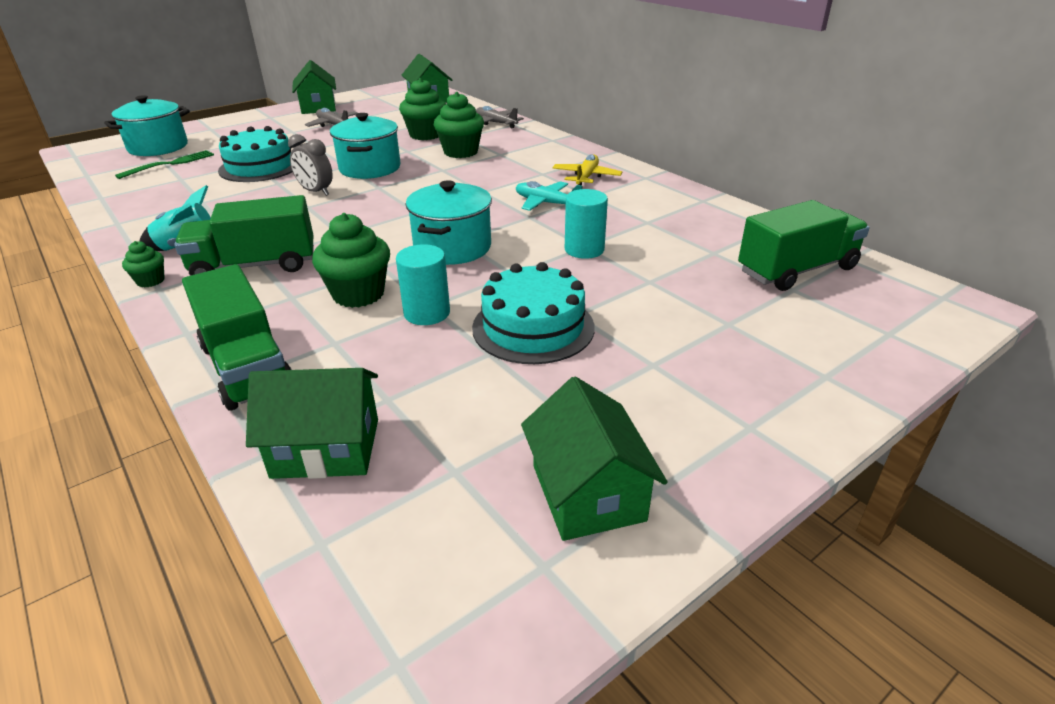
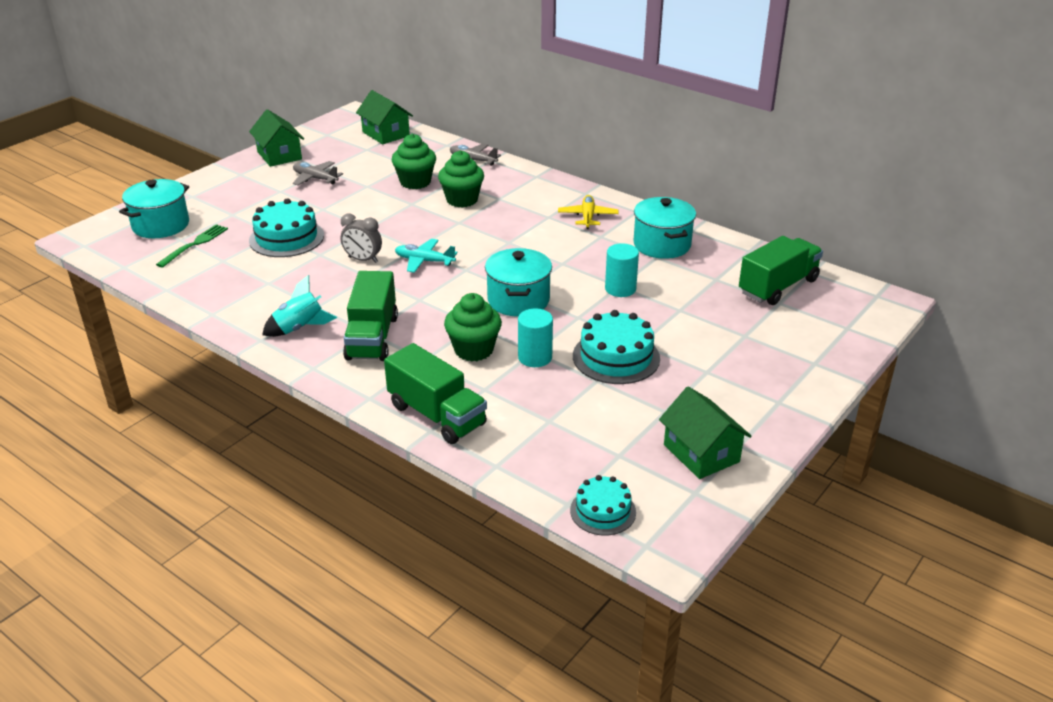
camera: 15 degrees left, 0 degrees up
green cupcake [122,241,165,288] -> none
green truck [174,195,314,276] -> green truck turned 60 degrees counterclockwise [343,271,398,361]
green house [246,368,378,479] -> none
turquoise pot [330,113,401,179] -> turquoise pot moved to [634,197,696,259]
turquoise plane [516,181,582,211] -> turquoise plane moved to [395,239,458,273]
none -> turquoise cake [570,475,636,535]

